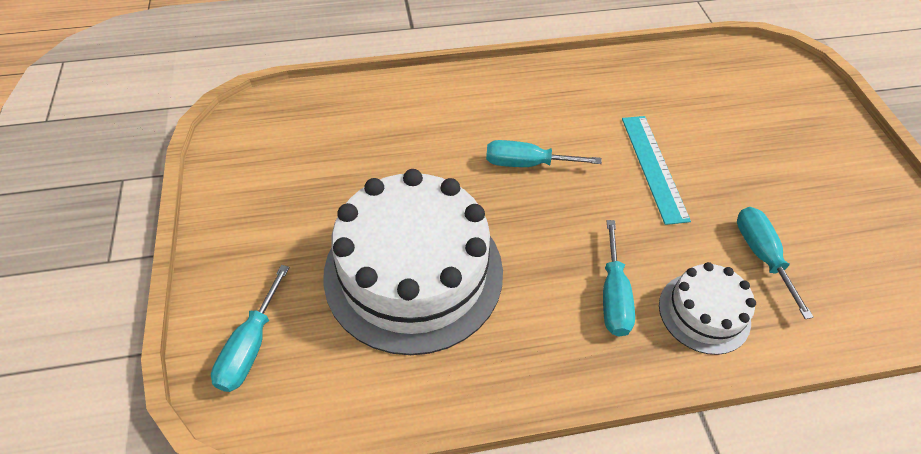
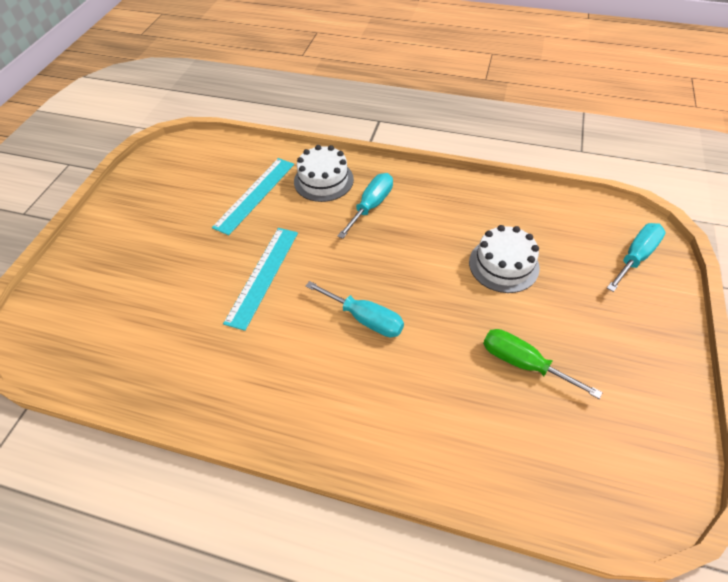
camera: 150 degrees left, 0 degrees up
white cake [323,169,503,355] -> white cake [469,225,540,293], size x0.49
turquoise screwdriver [737,207,814,319] -> turquoise ruler [212,158,294,235]
none -> green screwdriver [483,329,603,399]

